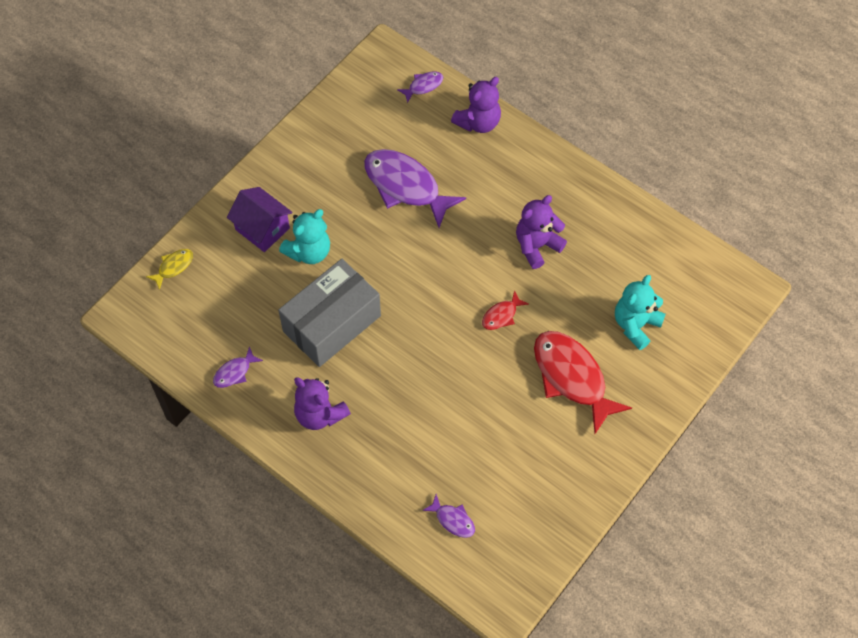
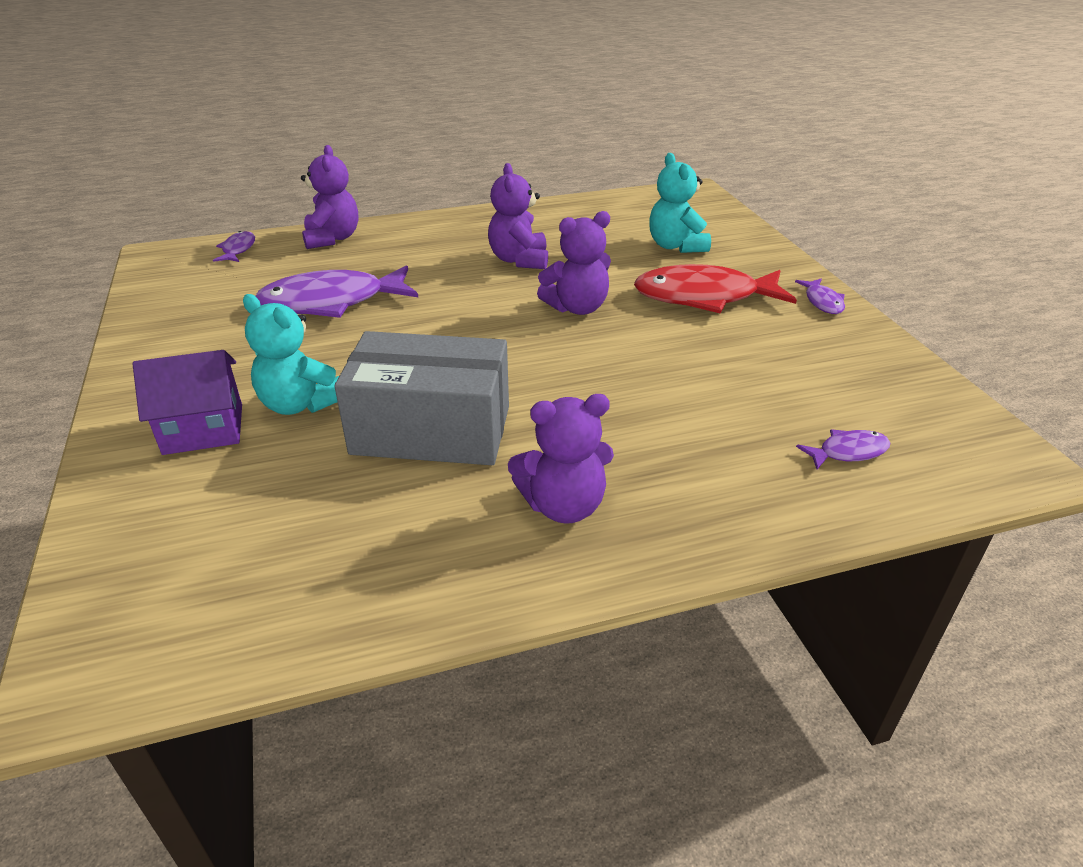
camera: 55 degrees left, 25 degrees down
yellow fish [146,249,193,290] -> none
purple fish [213,346,263,388] -> purple fish moved to [795,278,845,314]
grey box [278,259,381,367] -> grey box turned 75 degrees counterclockwise [334,331,509,465]
turquoise teddy bear [279,209,330,264] -> turquoise teddy bear turned 135 degrees clockwise [243,294,339,415]
red fish [482,290,528,330] -> purple teddy bear [537,211,611,315]

